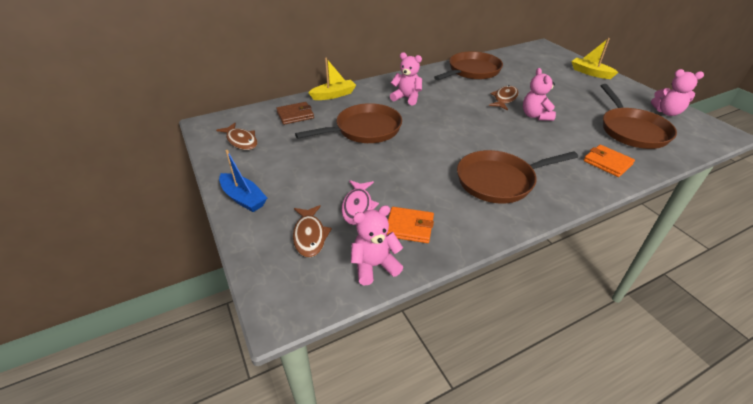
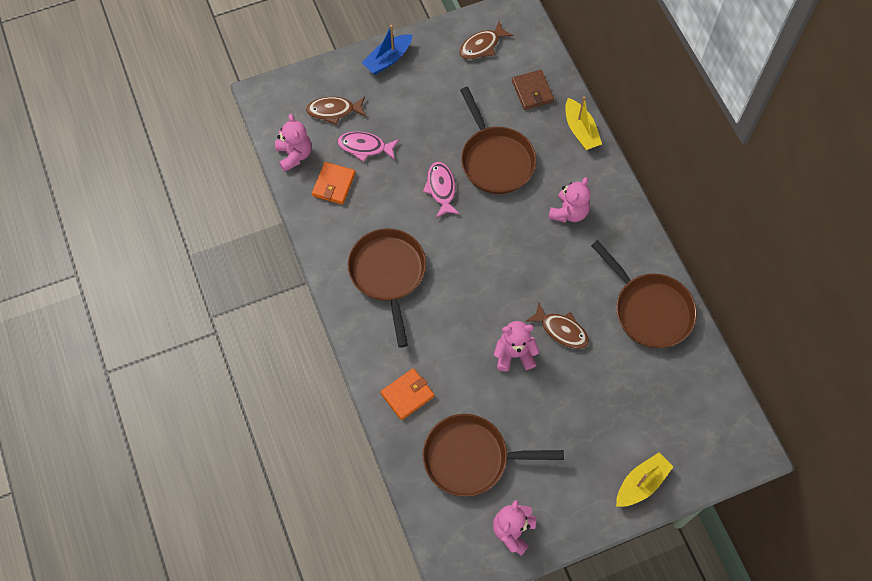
camera: 95 degrees right, 25 degrees up
none -> pink fish [423,162,460,218]

